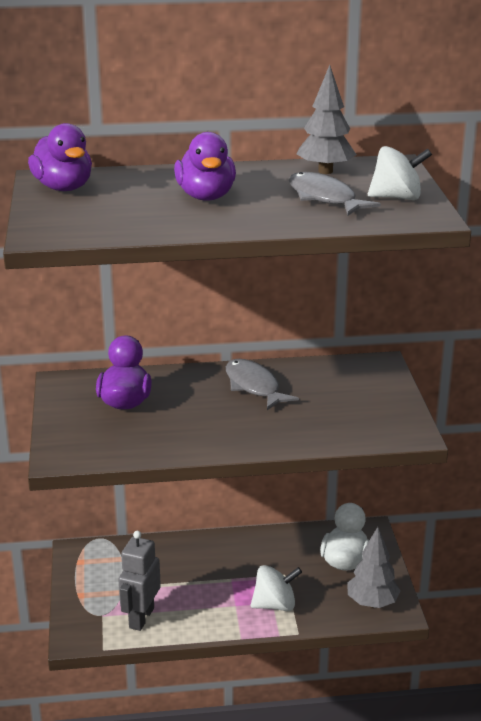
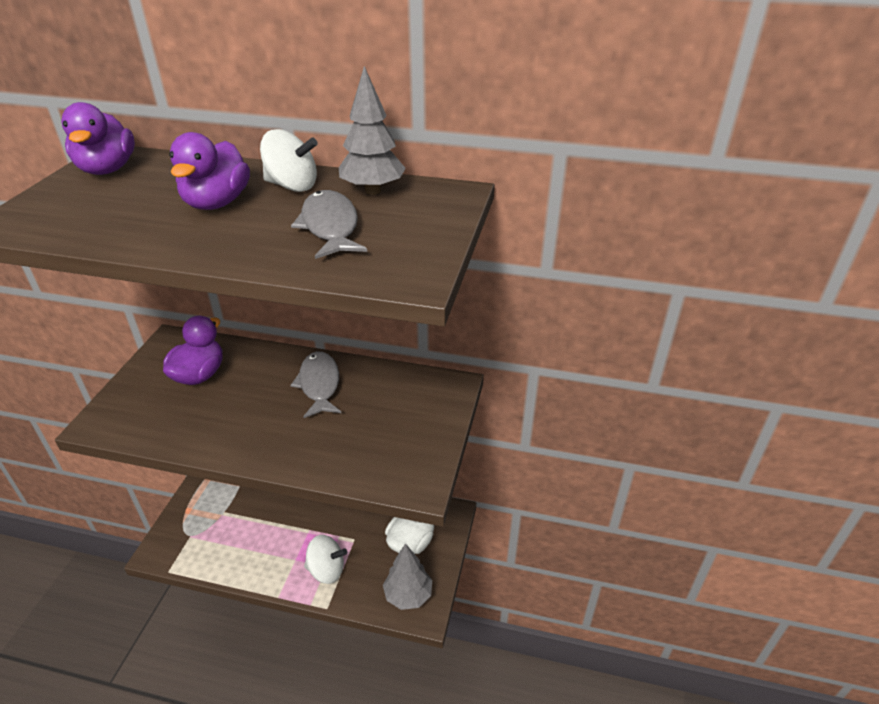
camera: 20 degrees right, 10 degrees up
grey robot [118,531,161,631] -> none
white spinning top [368,146,432,200] -> white spinning top moved to [260,129,318,192]

